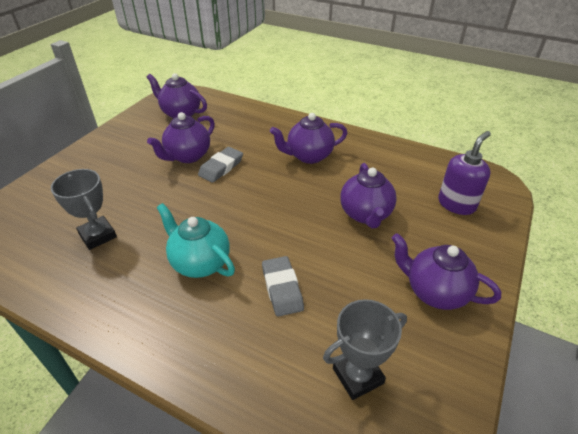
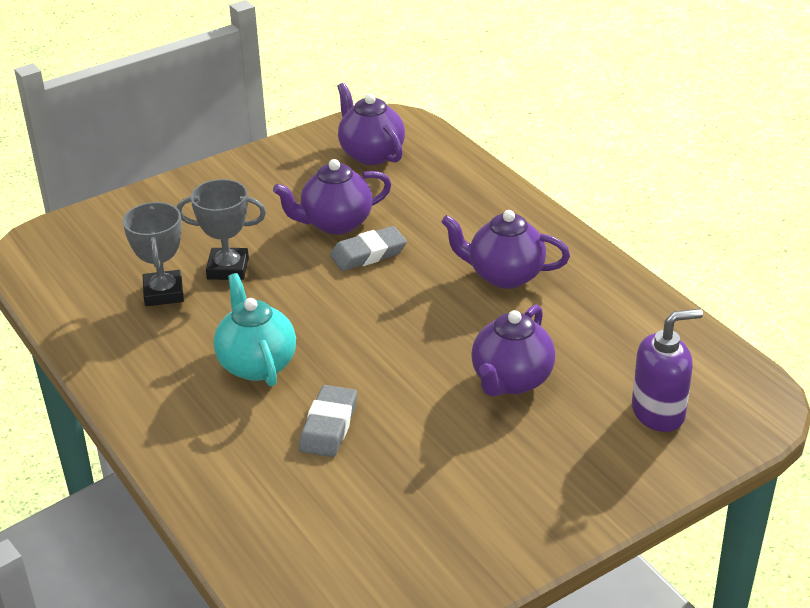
camera: 30 degrees right, 5 degrees down
grey trophy [323,299,407,400] -> grey trophy moved to [177,179,266,280]
purple teapot [392,233,501,310] -> none

